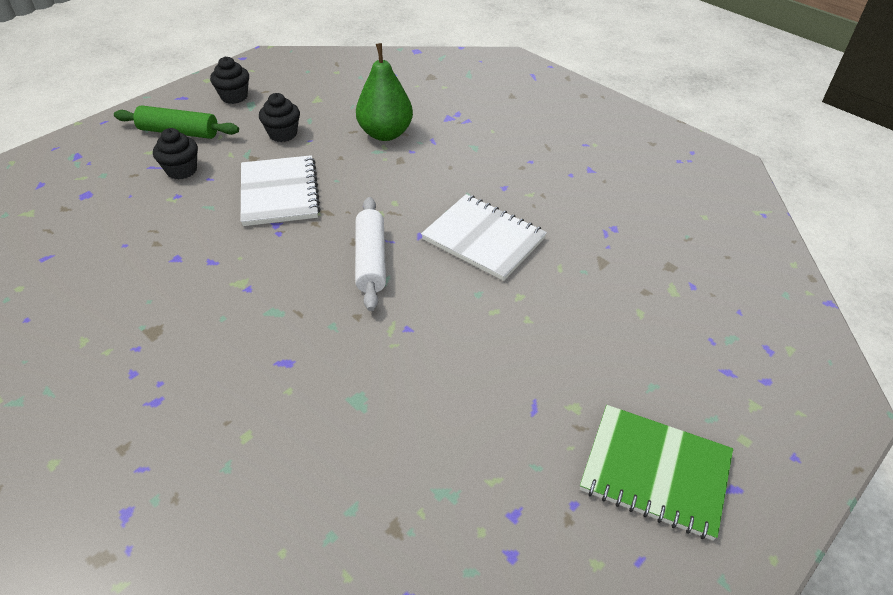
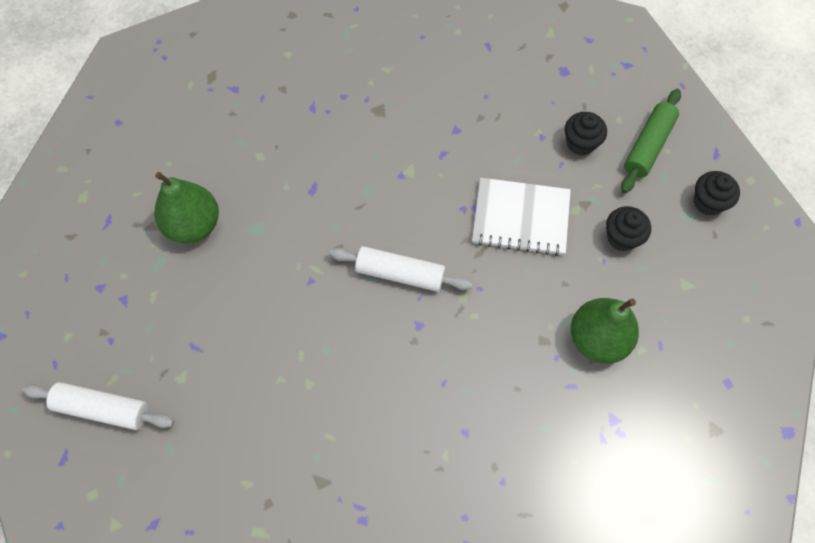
camera: 110 degrees right, 20 degrees up
white notebook [421,194,547,281] -> none
green notebook [580,405,733,541] -> white rolling pin [22,382,174,430]
none -> green pear [154,172,219,244]

